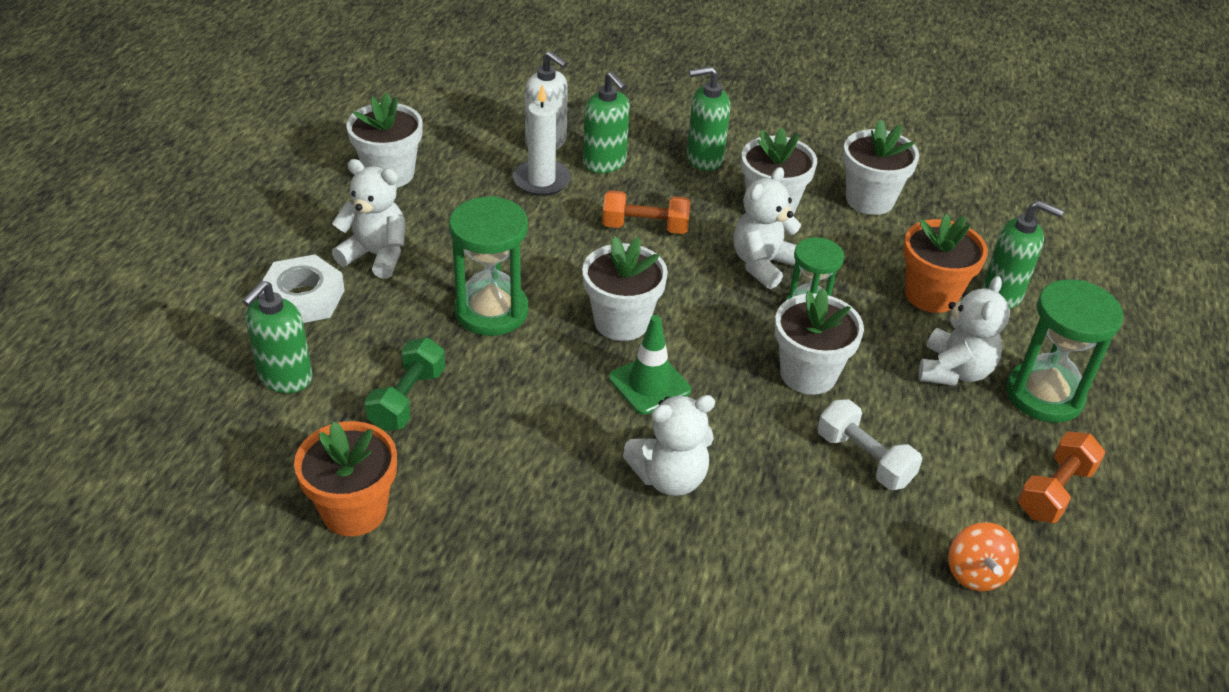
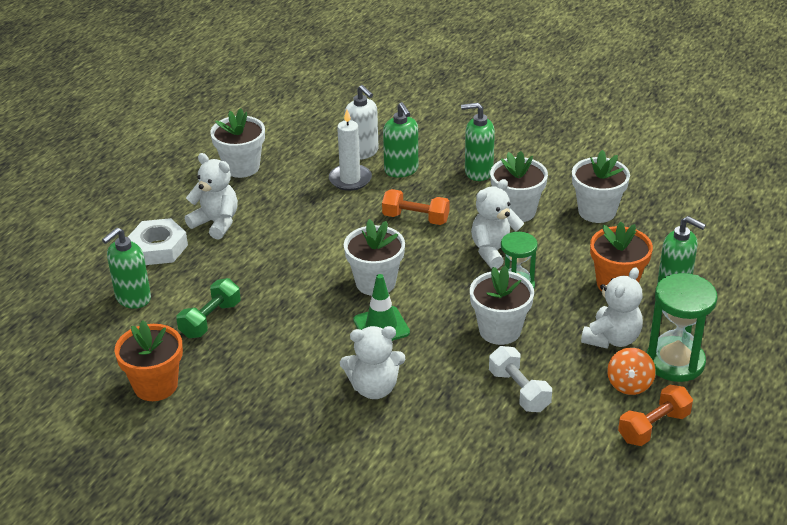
camera: 15 degrees right, 5 degrees down
green hourglass [449,196,528,336] -> none
orange spinning top [948,522,1019,591] -> orange spinning top moved to [607,348,656,395]

